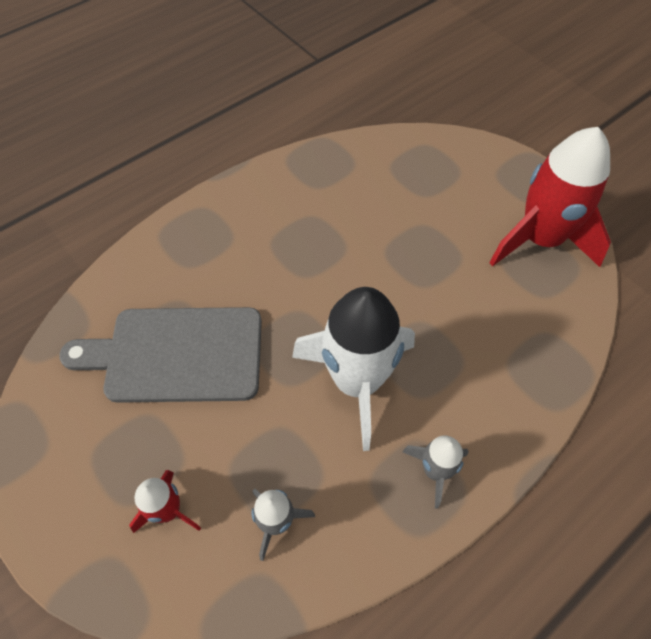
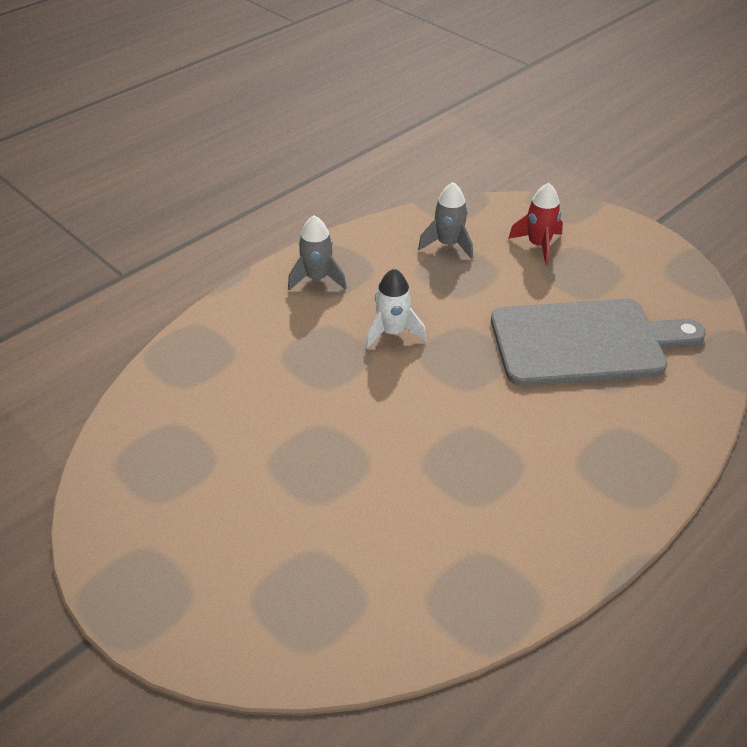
camera: 175 degrees right, 15 degrees down
white rocket [292,287,415,451] -> white rocket [365,269,427,349], size x0.48
red rocket [489,127,611,267] -> none

